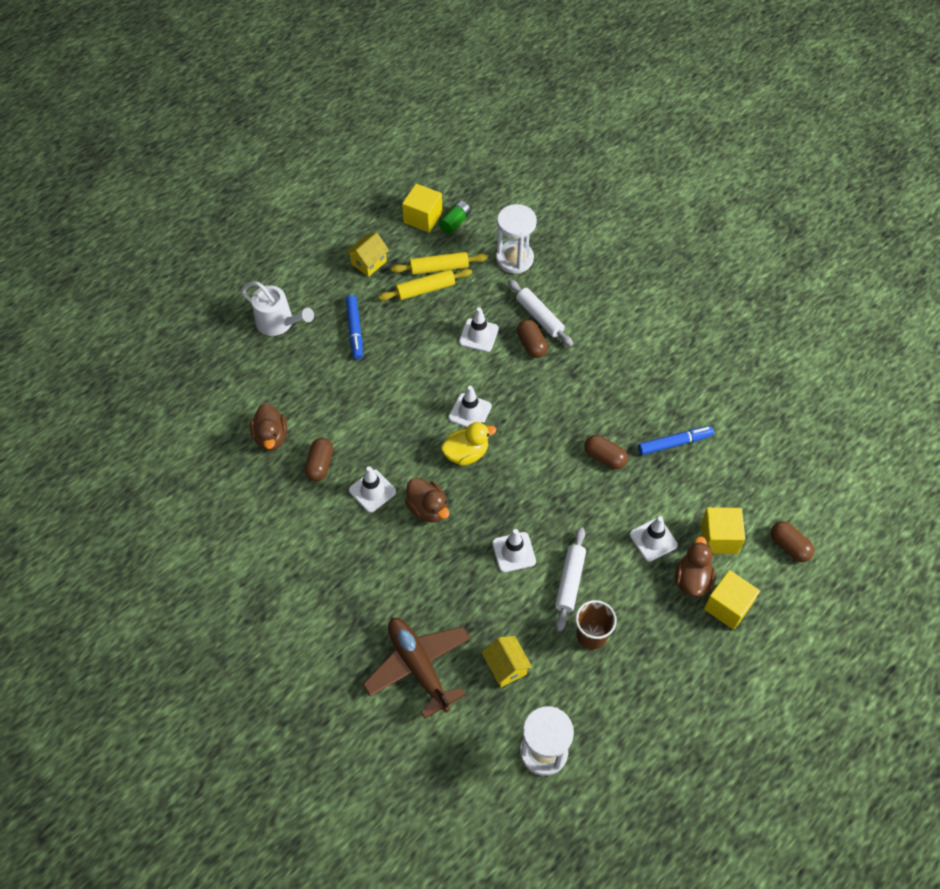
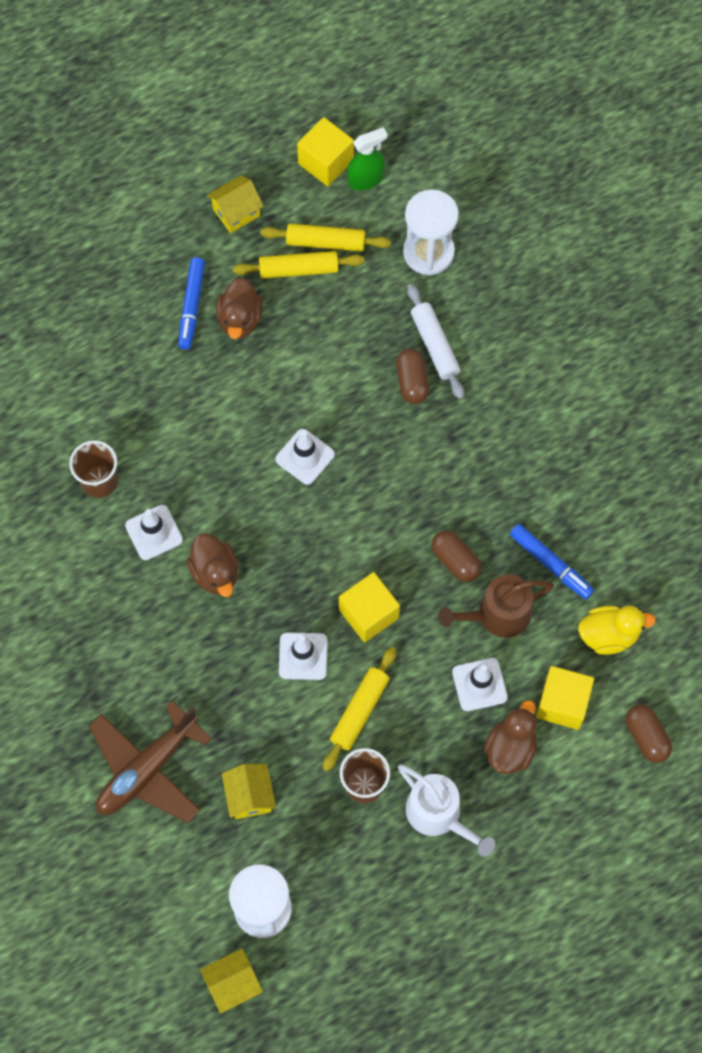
camera: 15 degrees right, 10 degrees up
white watering can [241,282,314,336] -> white watering can moved to [398,764,495,857]
brown duck [250,403,287,451] -> brown duck moved to [216,277,262,339]
brown capsule [304,438,333,481] -> brown cup [69,440,118,498]
brown plane [363,618,471,719] -> brown plane turned 120 degrees counterclockwise [89,701,212,823]
green battery [439,200,471,234] -> green spray bottle [347,127,387,190]
yellow duck [441,422,496,466] -> yellow duck moved to [578,606,656,655]
white traffic cone [459,307,499,352] -> none
white rolling pin [555,527,586,632] -> yellow rolling pin [323,647,396,772]
blue marker [638,426,714,455] -> blue marker turned 45 degrees clockwise [510,524,594,599]
yellow cube [704,570,760,630] -> yellow cube moved to [339,572,400,642]
none -> yellow house [200,948,263,1013]
none -> brown watering can [438,574,554,638]

